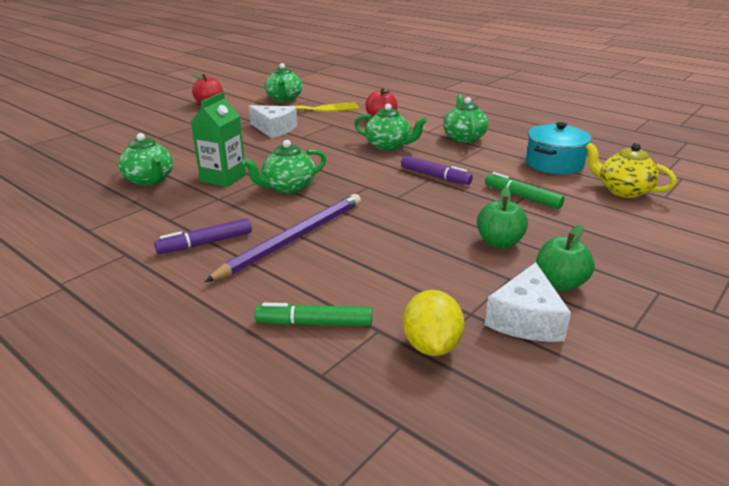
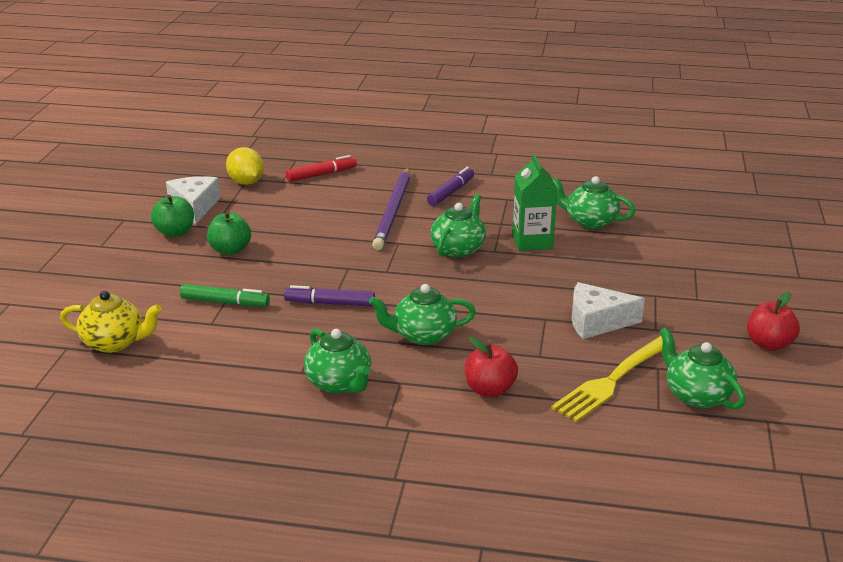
camera: 150 degrees right, 0 degrees up
green marker [255,303,372,326] -> red marker [286,155,357,182]
turquoise pot [526,122,592,175] -> none

